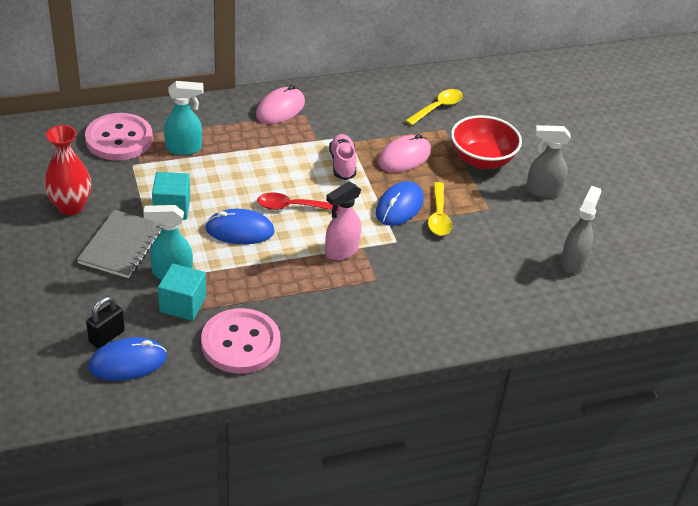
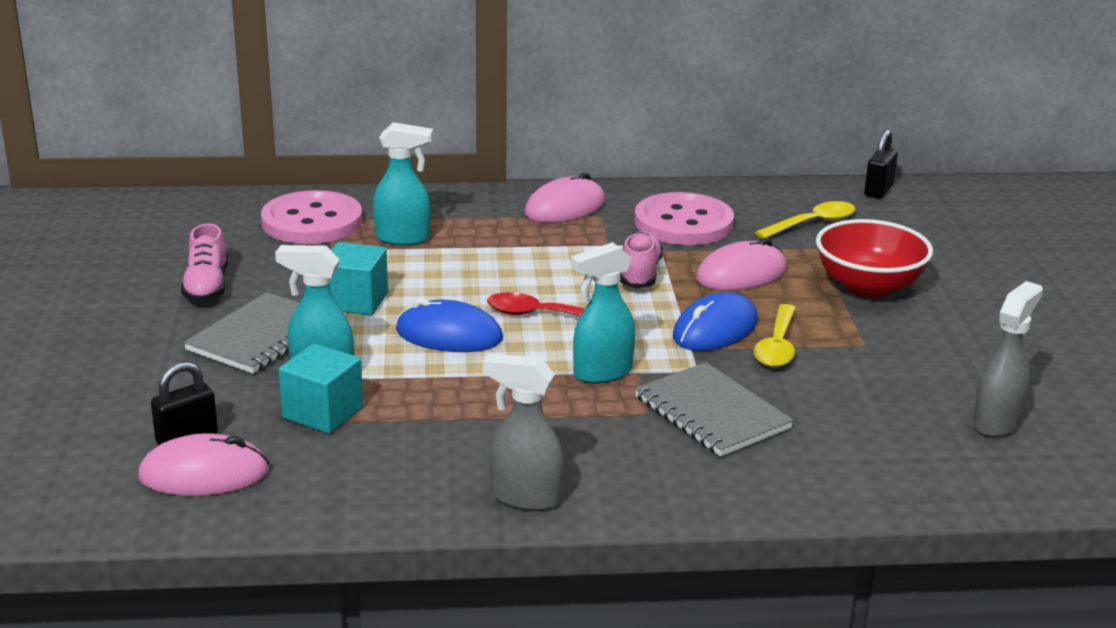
camera: 15 degrees right, 15 degrees down
red vase [44,125,91,215] -> pink shoe [181,223,228,302]
blue mouse [88,337,167,381] -> pink mouse [138,433,269,496]
pink button [201,308,281,374] -> pink button moved to [634,192,734,245]
pink spray bottle [325,181,361,260] -> turquoise spray bottle [571,242,635,384]
grey spray bottle [526,125,571,198] -> grey spray bottle moved to [483,354,564,511]
none -> grey notebook [635,362,794,457]
none -> black padlock [864,129,898,199]

